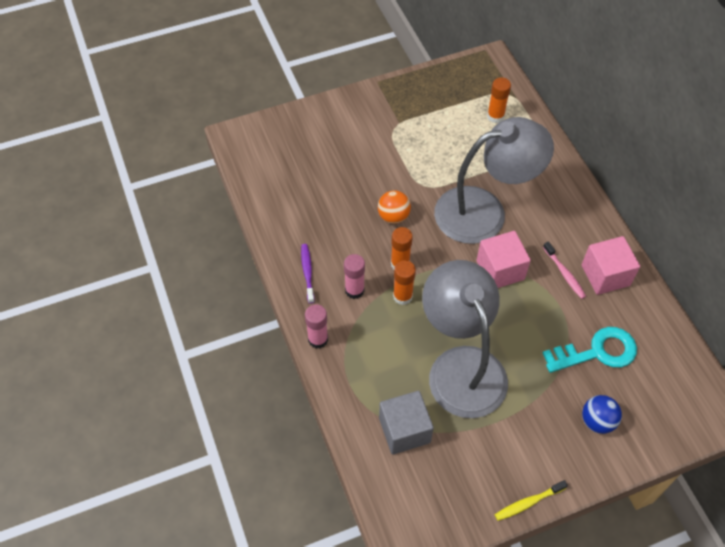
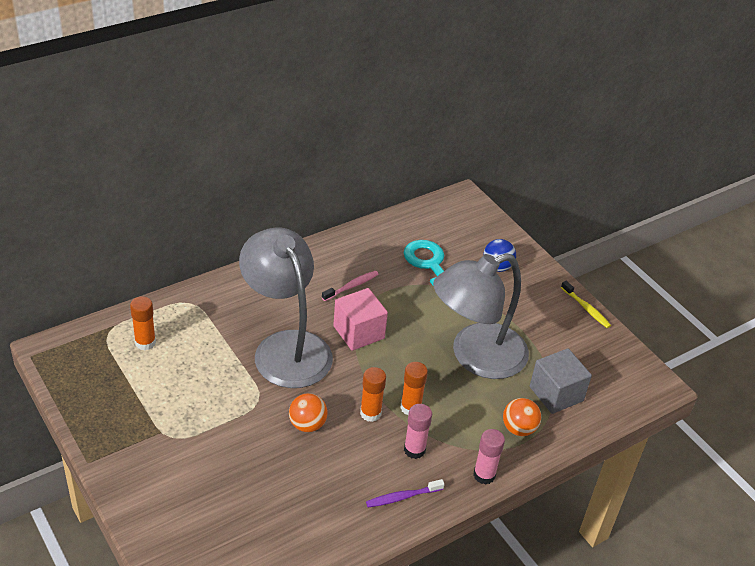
camera: 105 degrees left, 15 degrees down
pink cube [581,236,640,295] -> none
none -> orange ball [503,398,541,436]

